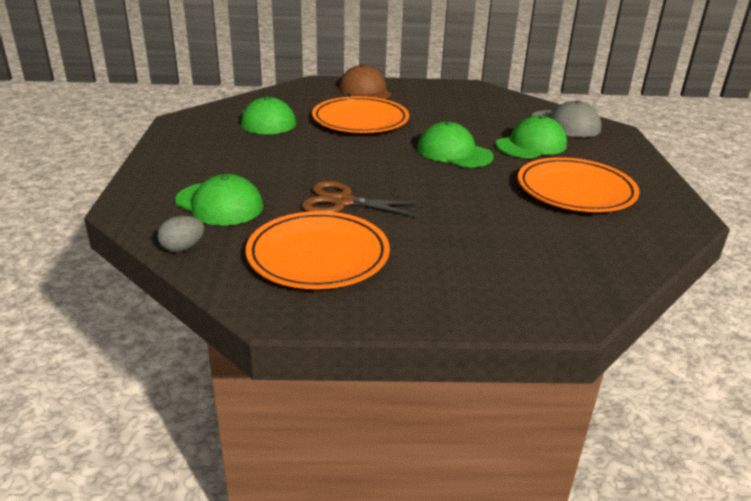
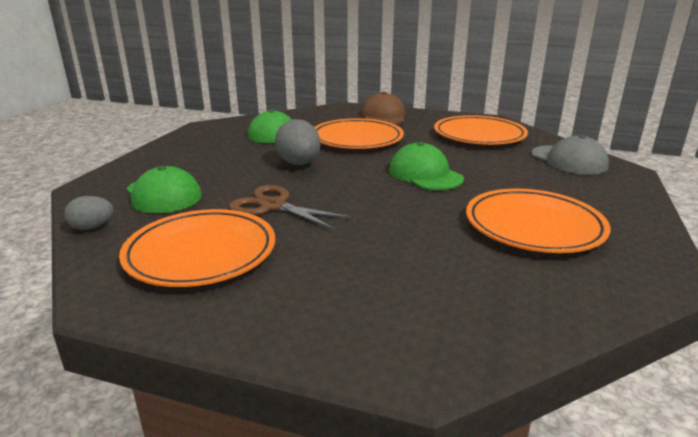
camera: 20 degrees right, 5 degrees down
green cap [495,115,567,158] -> none
none -> grey egg [275,119,320,165]
none -> orange plate [434,115,528,145]

